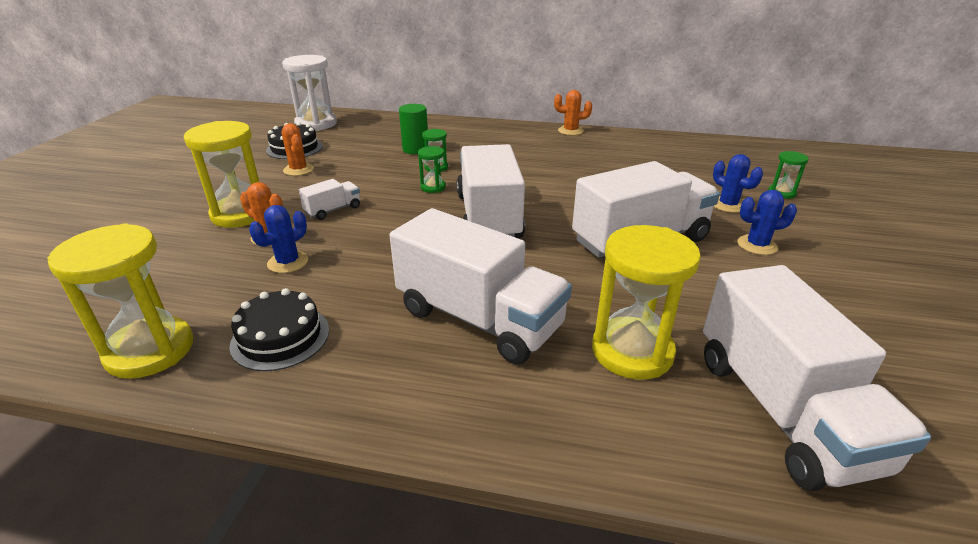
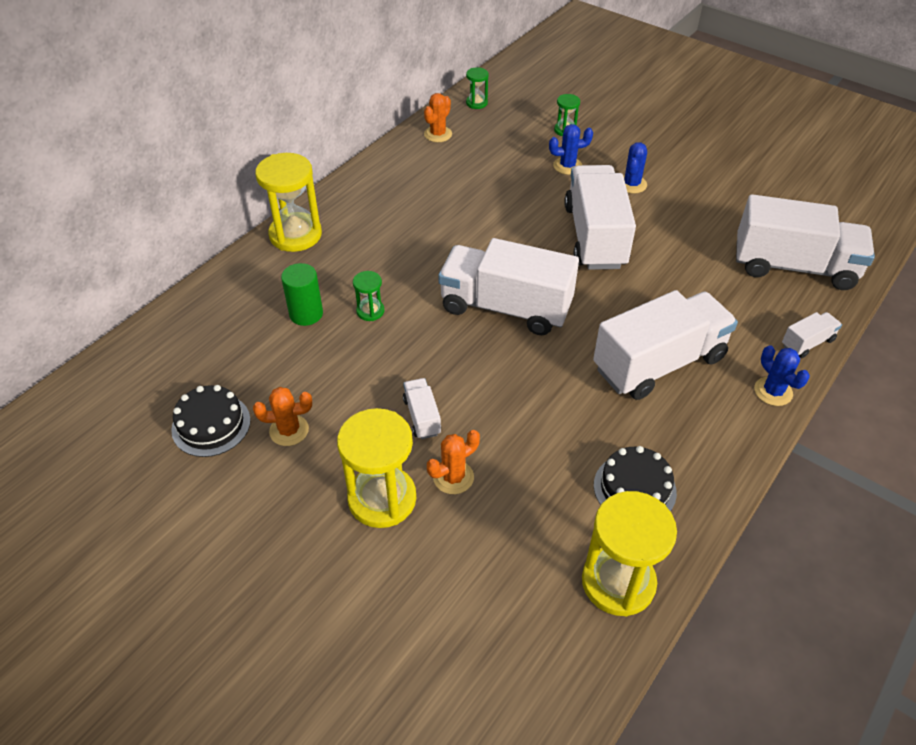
camera: 65 degrees left, 15 degrees up
blue cactus [249,205,308,273] -> blue cactus moved to [754,345,810,406]
white hourglass [282,55,337,131] -> none
green hourglass [418,146,446,193] -> green hourglass moved to [466,67,489,109]
orange cactus [554,90,592,135] -> orange cactus moved to [424,93,452,142]
yellow hourglass [592,225,701,380] -> yellow hourglass moved to [255,153,322,252]
none -> white truck [782,312,842,358]

